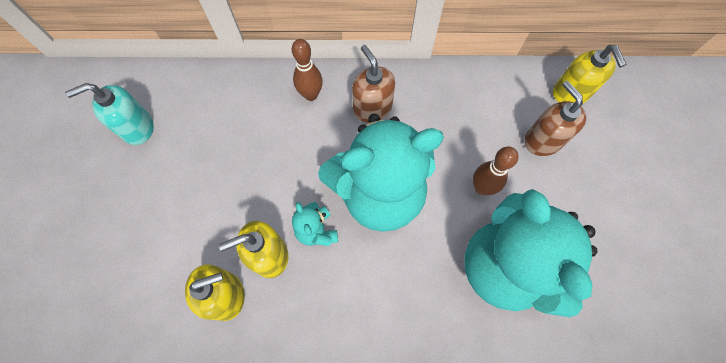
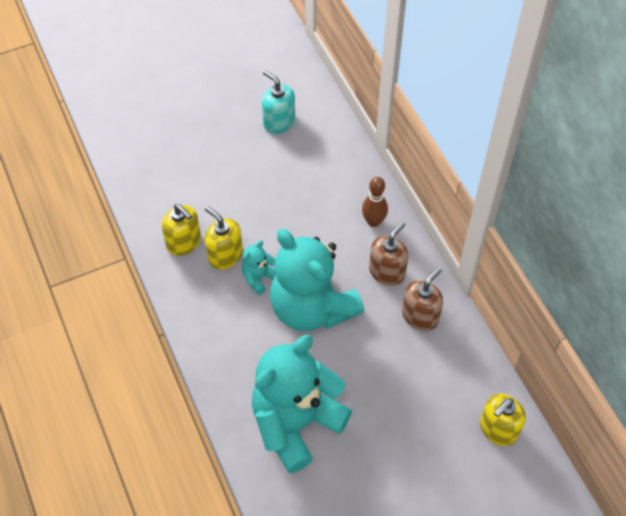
camera: 65 degrees right, 10 degrees down
brown bowling pin [473,147,519,195] -> none
brown soap dispenser [524,81,586,156] -> brown soap dispenser moved to [402,267,443,331]

